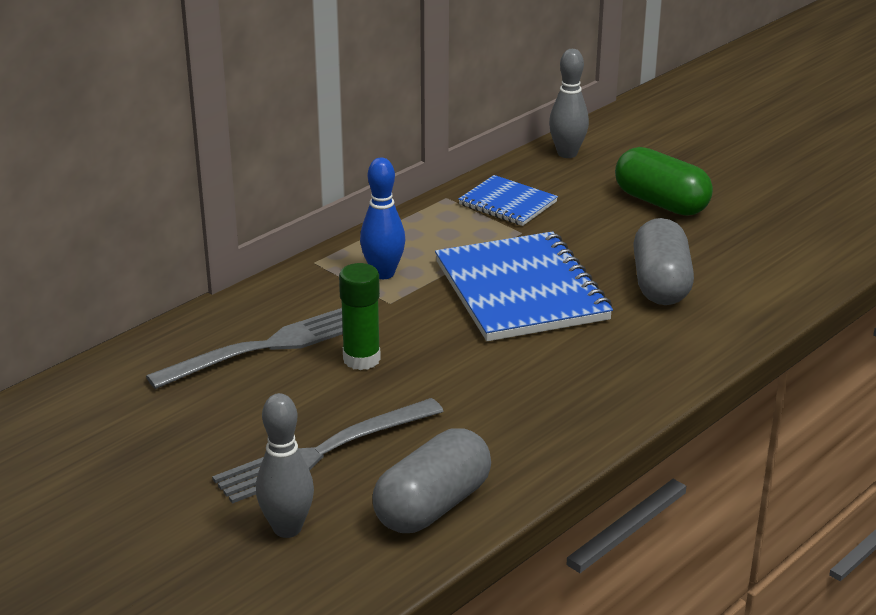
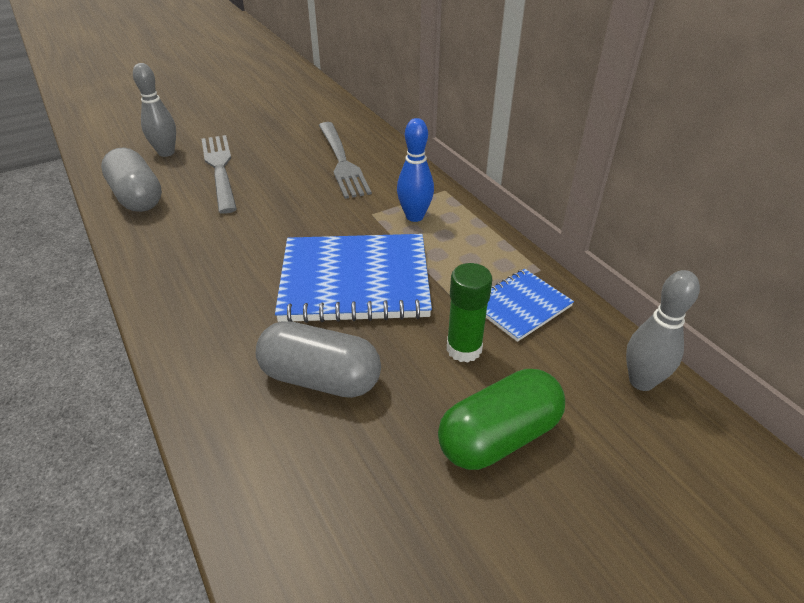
camera: 105 degrees right, 10 degrees up
green glue stick [339,263,381,370] -> green glue stick moved to [447,263,493,363]

